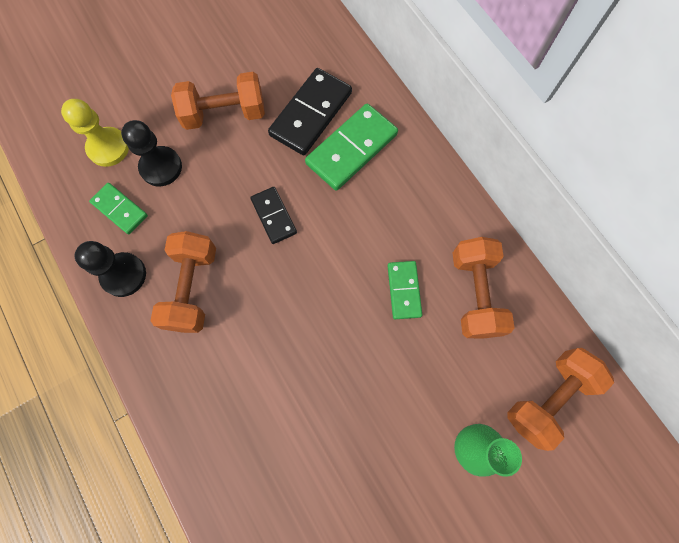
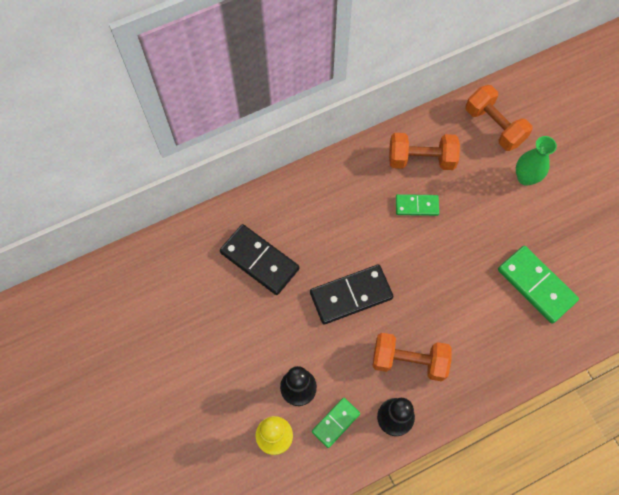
camera: 85 degrees left, 5 degrees down
orange dumbbell [171,72,265,130] -> none
black domino [250,187,297,244] -> black domino [310,264,394,324], size x1.70
green domino [305,104,398,191] -> green domino moved to [498,246,579,324]

